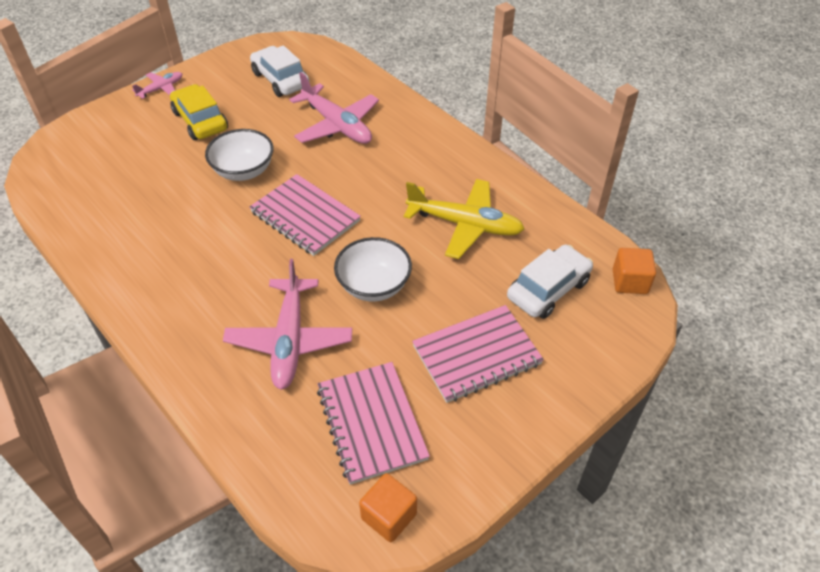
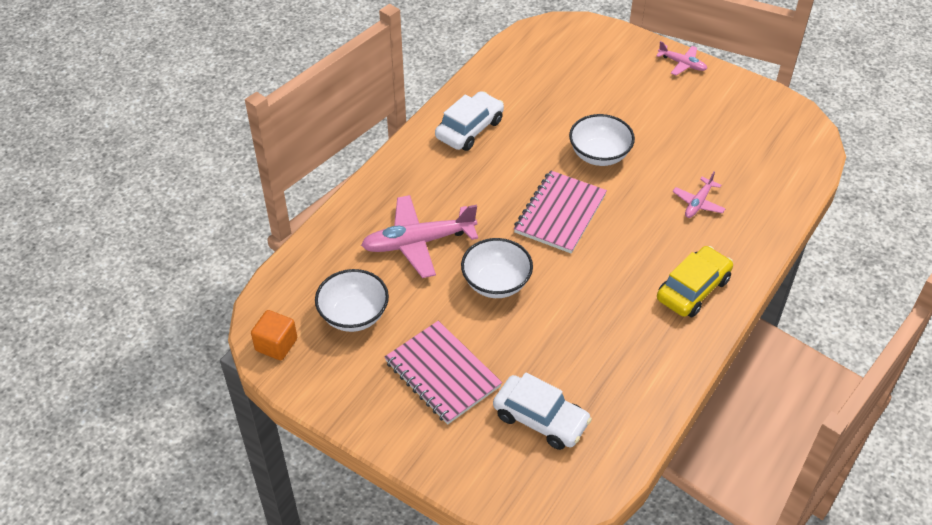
camera: 75 degrees right, 0 degrees up
yellow car [170,84,228,140] -> yellow car moved to [657,246,733,317]
white car [250,45,309,97] -> white car moved to [435,91,504,151]
pink plane [289,72,379,144] -> pink plane [673,172,726,218], size x0.52
pink notebook [317,362,430,485] -> white bowl [315,269,389,332]
yellow plane [404,179,525,259] -> none
orange cube [613,248,656,294] -> none

